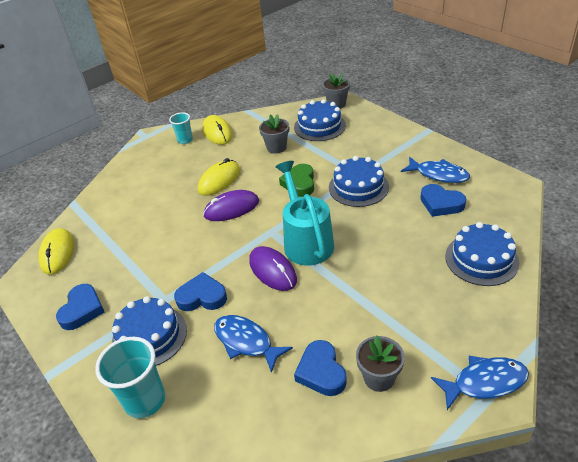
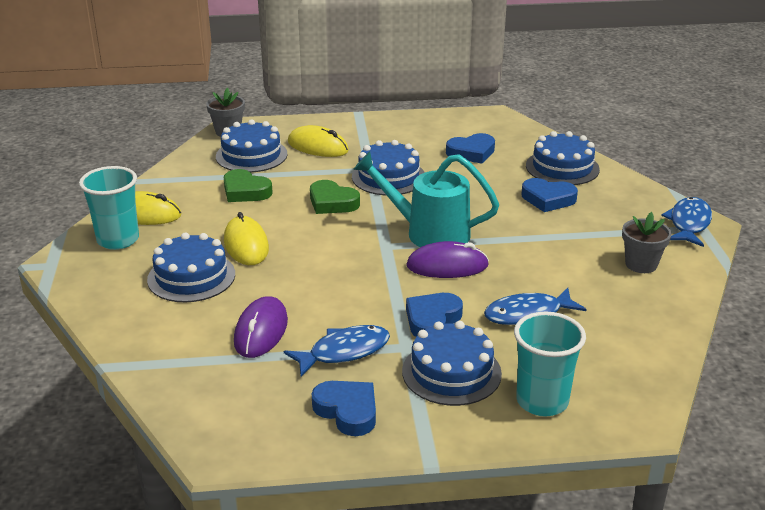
camera: 60 degrees left, 10 degrees down
yellow mouse [39,228,74,274] -> yellow mouse moved to [288,125,349,157]
turquoise cup [169,112,193,144] -> turquoise cup [79,166,139,250], size x1.67
purple mouse [203,190,259,221] -> purple mouse moved to [234,296,288,358]
grey flower pot [259,114,289,154] -> green heart [223,169,273,202]
blue heart [294,340,347,396] -> blue heart moved to [522,178,578,212]
blue fish [401,157,470,183] -> blue fish moved to [284,325,390,377]
none -> blue cake [147,233,235,302]

